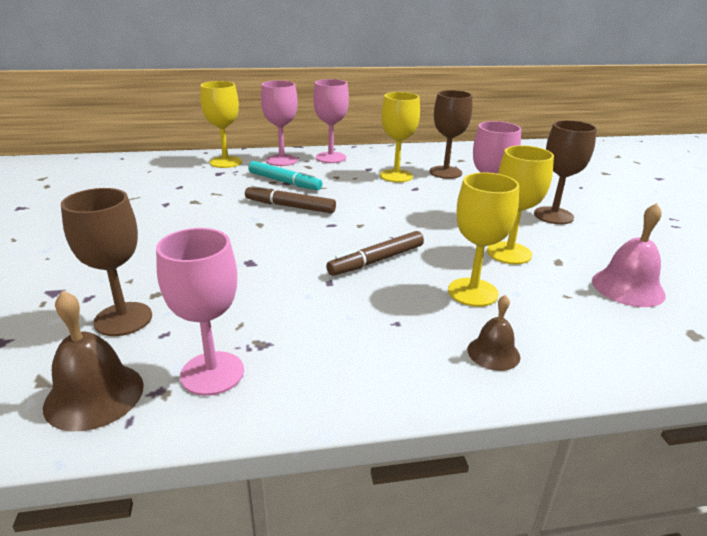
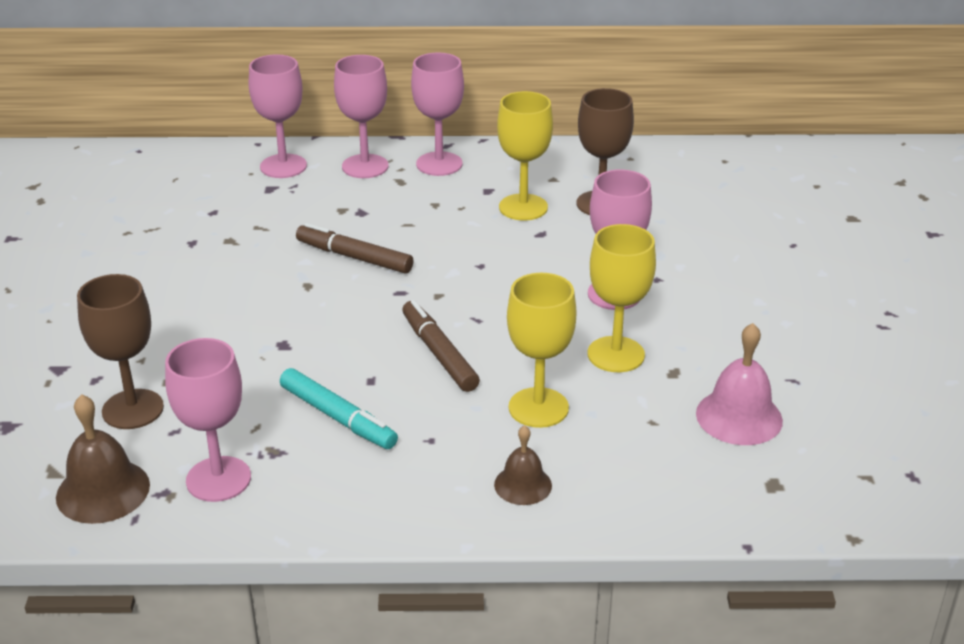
camera: 10 degrees right, 5 degrees up
yellow goblet [200,81,242,168] -> pink goblet [249,54,307,178]
turquoise marker [248,161,322,190] -> turquoise marker moved to [280,368,398,449]
brown marker [326,231,424,276] -> brown marker turned 90 degrees clockwise [402,300,480,392]
brown goblet [534,120,597,224] -> none

